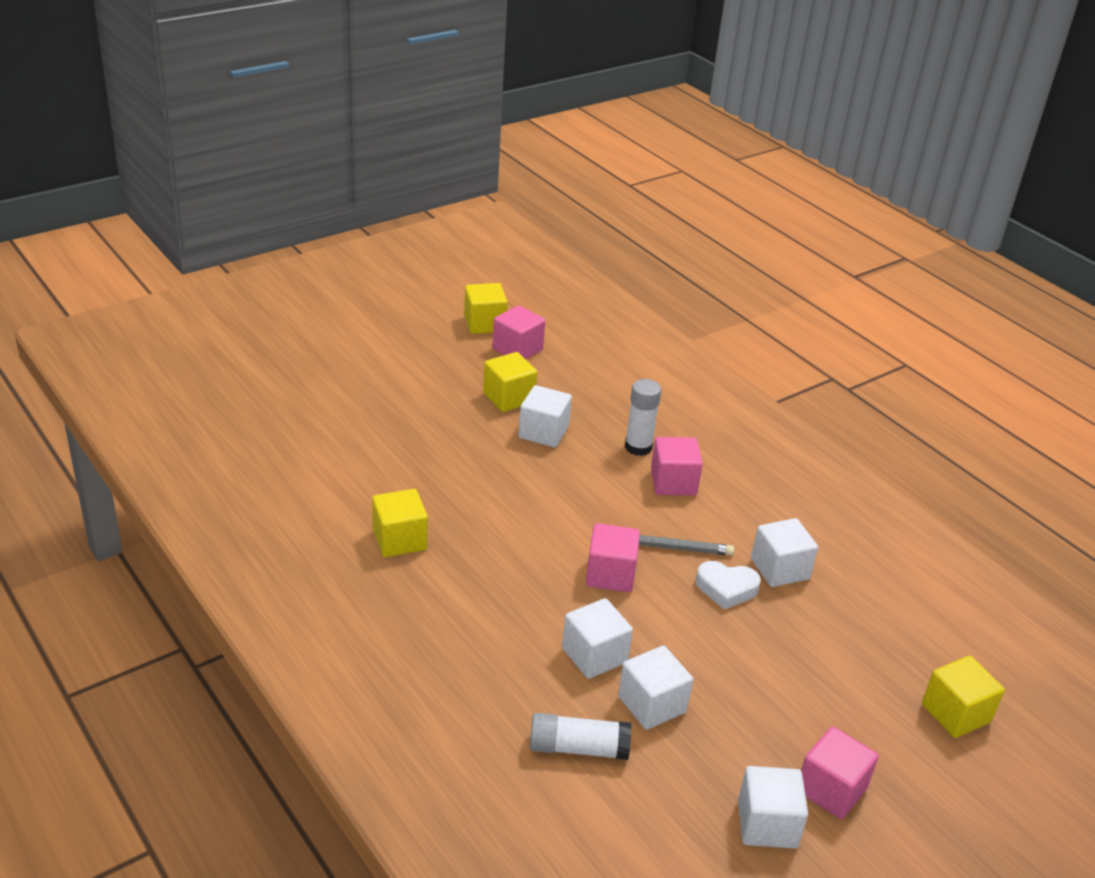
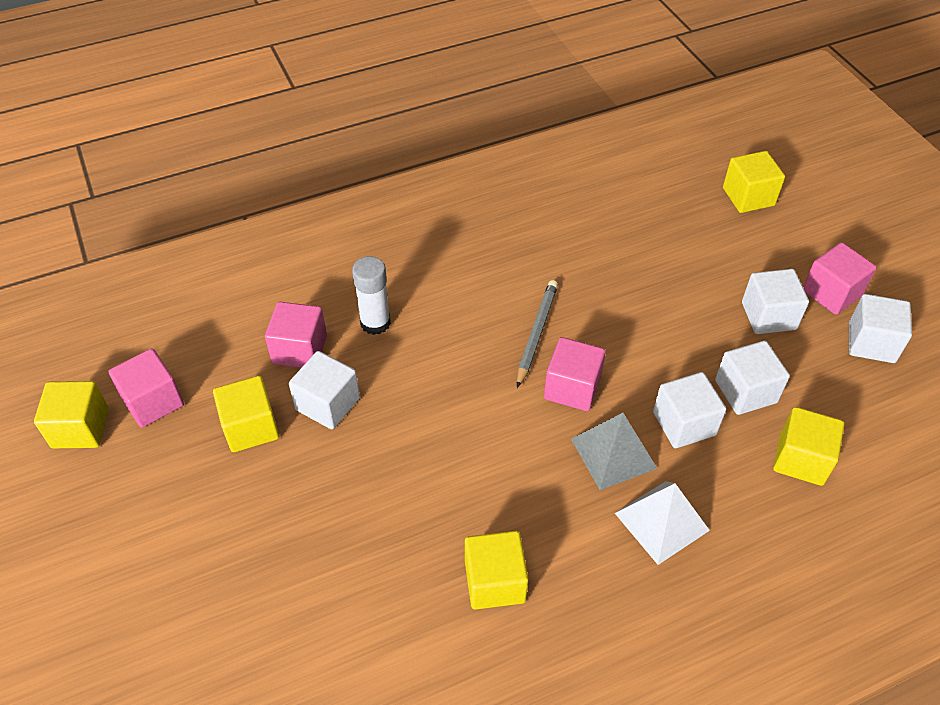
camera: 75 degrees left, 15 degrees up
white glue stick [530,713,631,760] -> yellow cube [773,407,844,486]
pink cube [651,437,703,496] -> pink cube moved to [265,302,327,368]
white heart [696,561,761,610] -> none
white cube [751,518,818,587] -> white cube moved to [742,269,809,334]
none -> grey pyramid [571,413,657,490]
none -> white pyramid [615,481,710,565]

